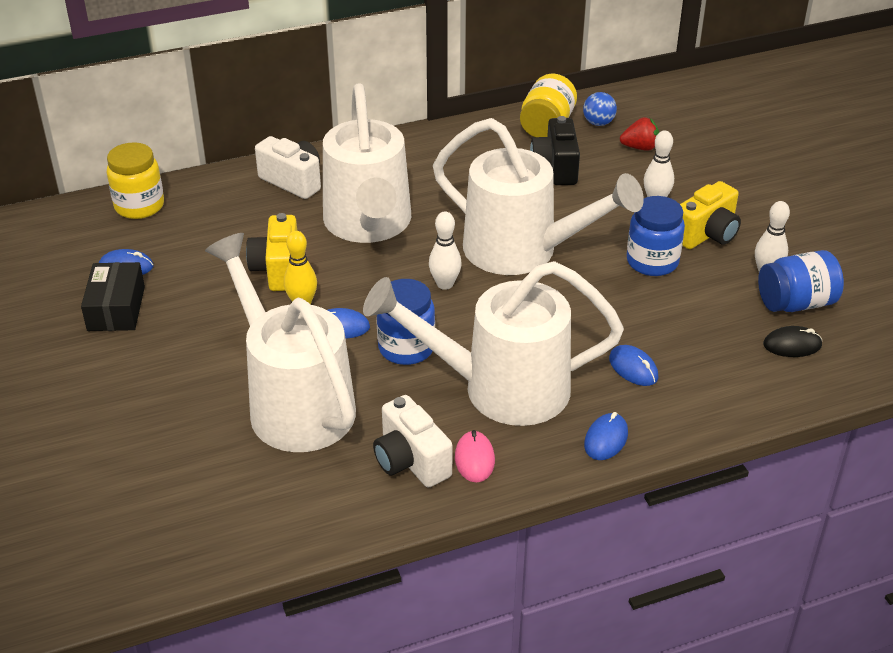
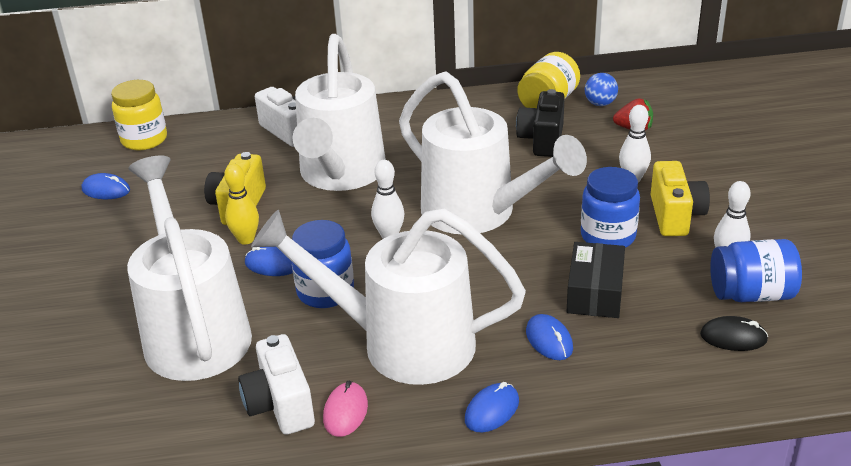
camera: 15 degrees right, 5 degrees down
black box [81,262,145,331] -> black box moved to [567,242,625,318]
yellow camera [680,181,741,249] -> yellow camera turned 60 degrees counterclockwise [651,161,710,236]

